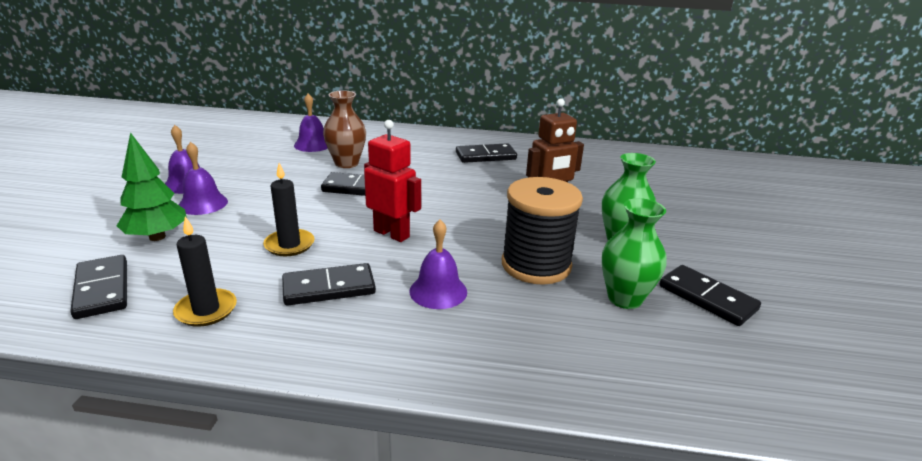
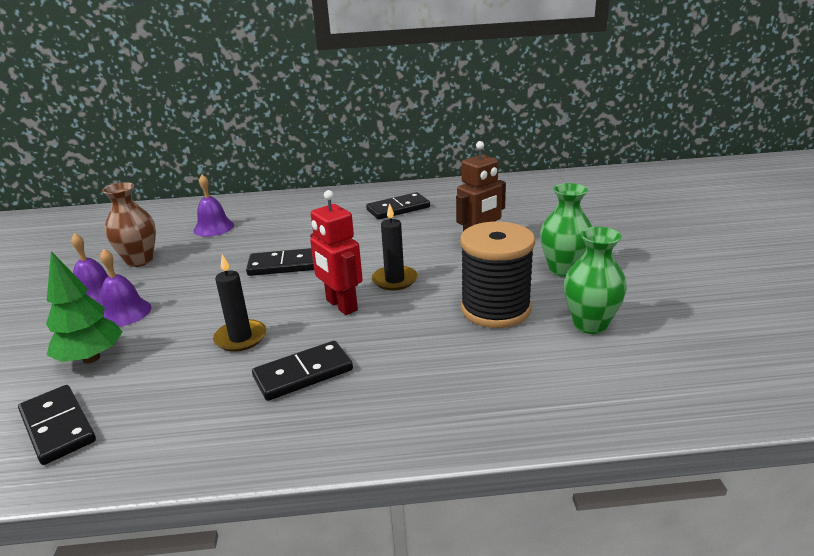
camera: 10 degrees left, 0 degrees up
black candle [173,216,237,327] -> black candle moved to [372,203,417,290]
brown vase [323,91,366,168] -> brown vase moved to [102,182,156,267]
red robot [364,120,421,242] -> red robot turned 150 degrees counterclockwise [310,190,363,315]
purple bell [409,220,467,309] -> none
black domino [660,265,761,326] -> none

